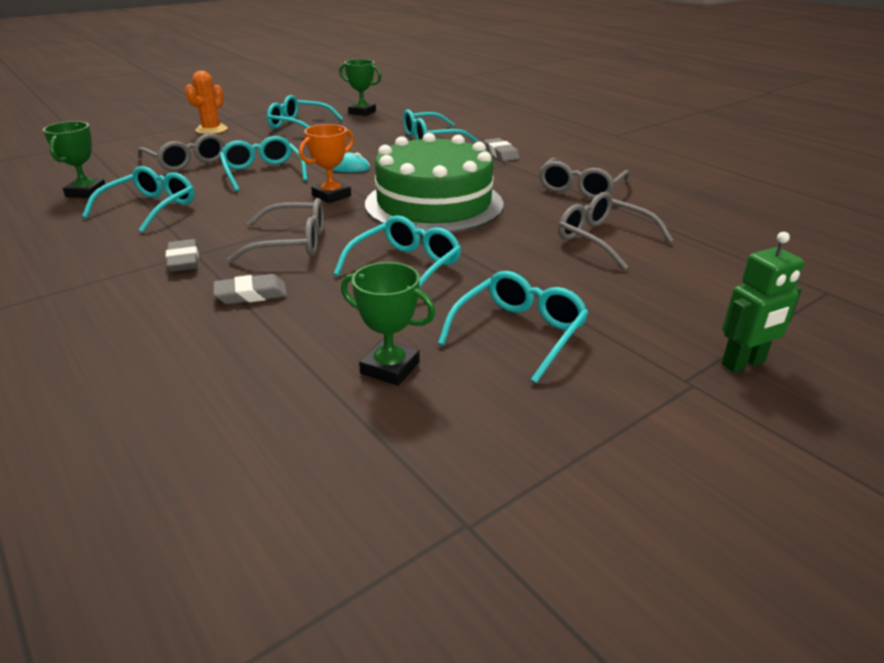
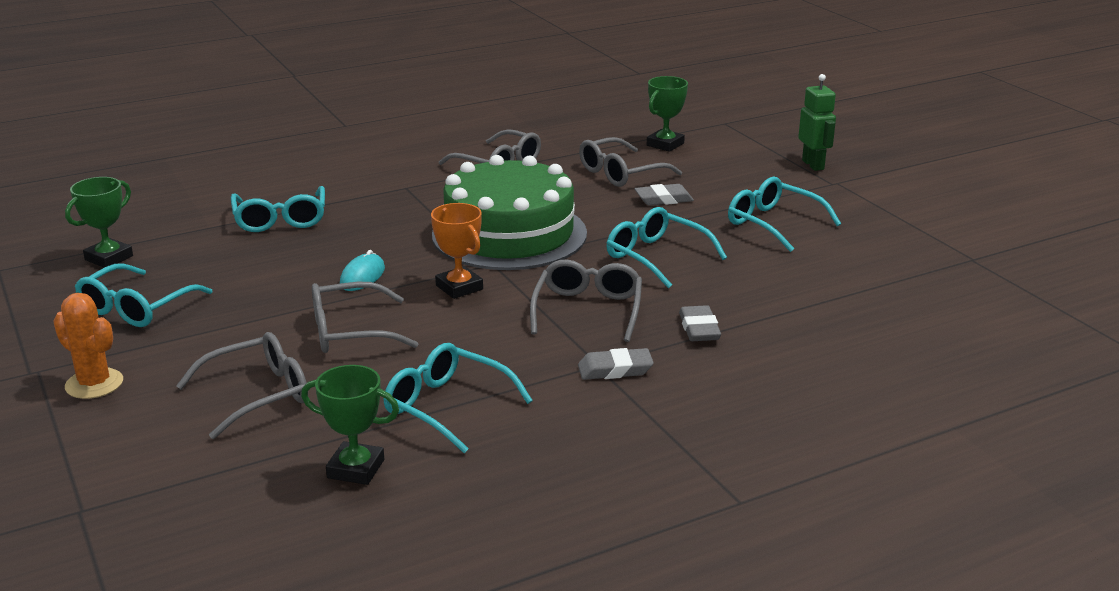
camera: 80 degrees left, 5 degrees down
turquoise glasses [220,136,308,192] -> grey glasses [312,282,418,353]
green trophy [341,262,436,386] -> green trophy moved to [647,76,688,152]
grey eraser [484,138,520,161] -> grey eraser moved to [635,184,694,206]

